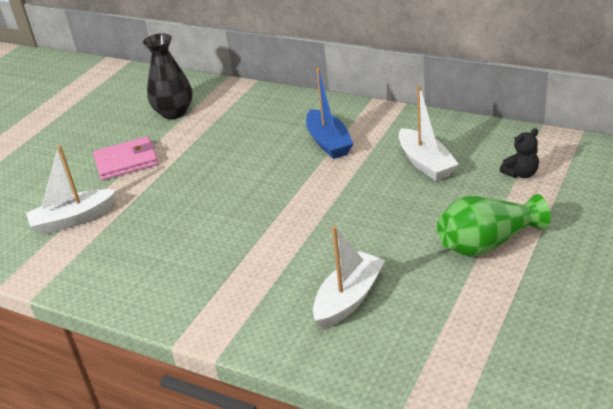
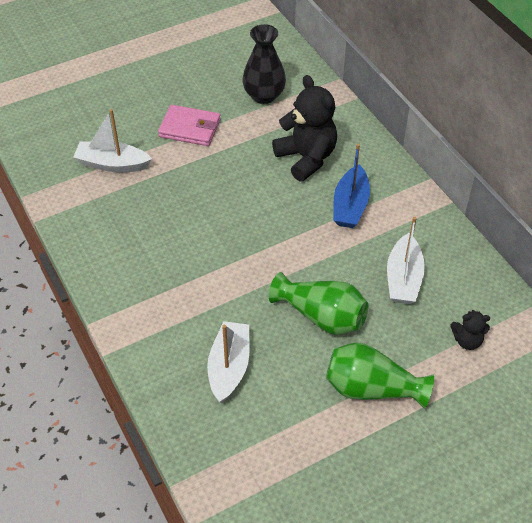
camera: 30 degrees right, 15 degrees up
white boat [313,226,385,329] -> white boat turned 60 degrees counterclockwise [207,321,250,403]
none -> green vase [269,272,368,335]
none -> black teddy bear [272,75,337,181]

